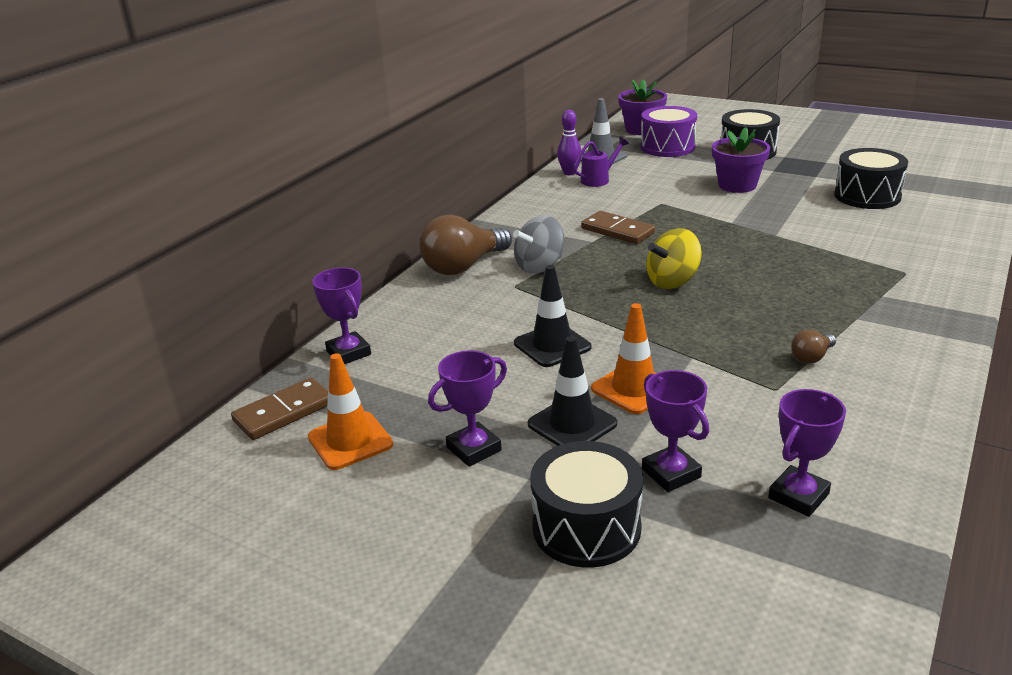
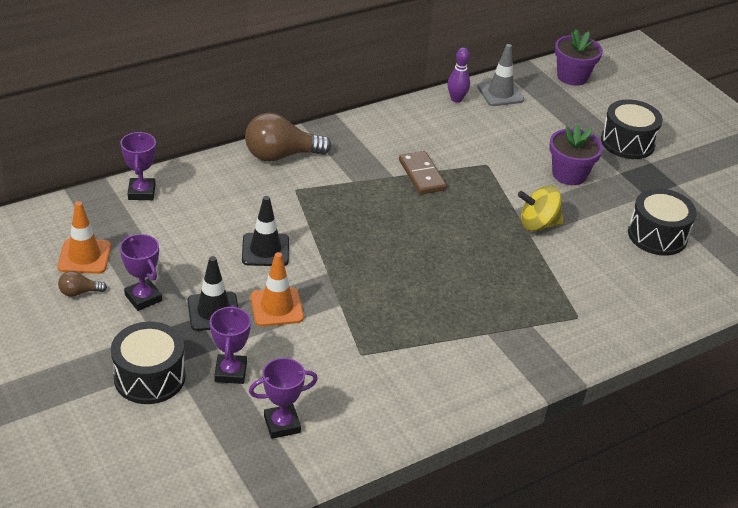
camera: 25 degrees right, 10 degrees up
brown domino [231,378,328,440] -> none
purple trophy [428,350,507,467] -> purple trophy turned 60 degrees clockwise [120,234,162,311]
grey spinning top [513,215,564,274] -> none
purple watering can [573,137,629,187] -> none
purple drum [641,106,697,157] -> none
yellow spinning top [646,228,702,289] -> yellow spinning top moved to [518,186,563,231]
brown light bulb [791,330,836,364] -> brown light bulb moved to [58,271,107,297]

